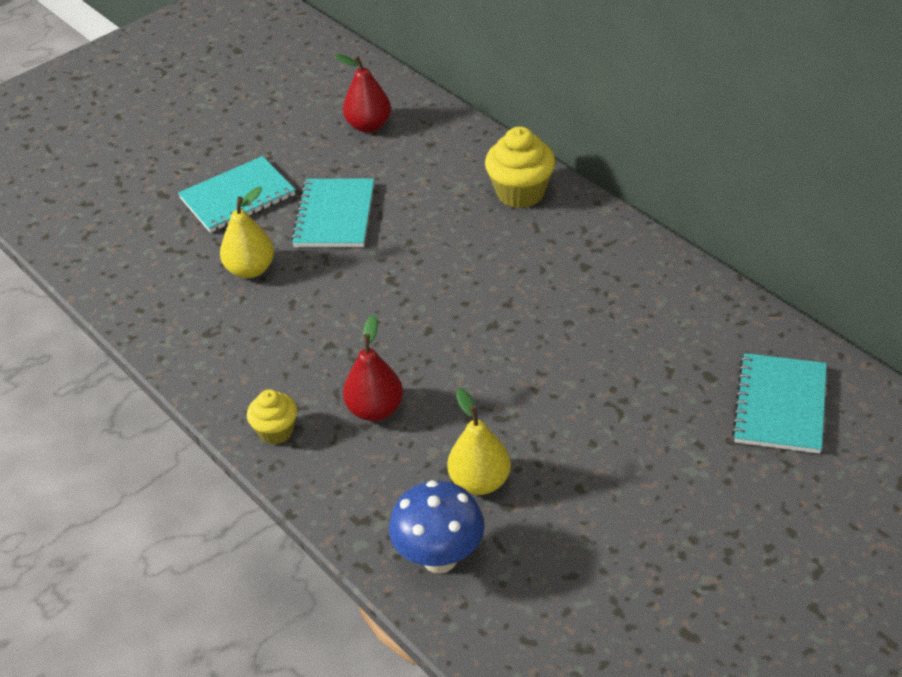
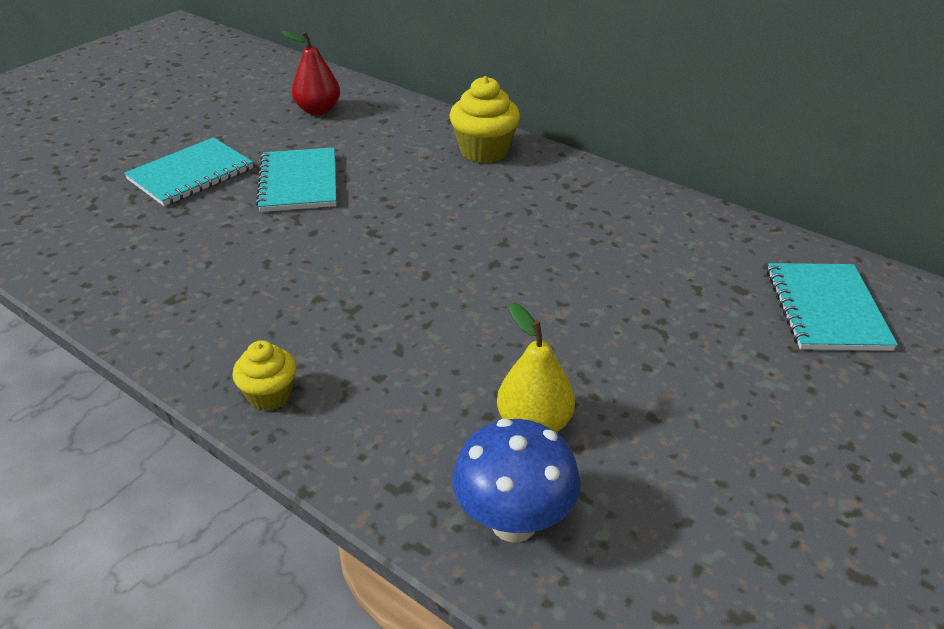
camera: 15 degrees left, 5 degrees down
yellow pear [220,187,274,278] -> none
red pear [343,315,403,421] -> none

